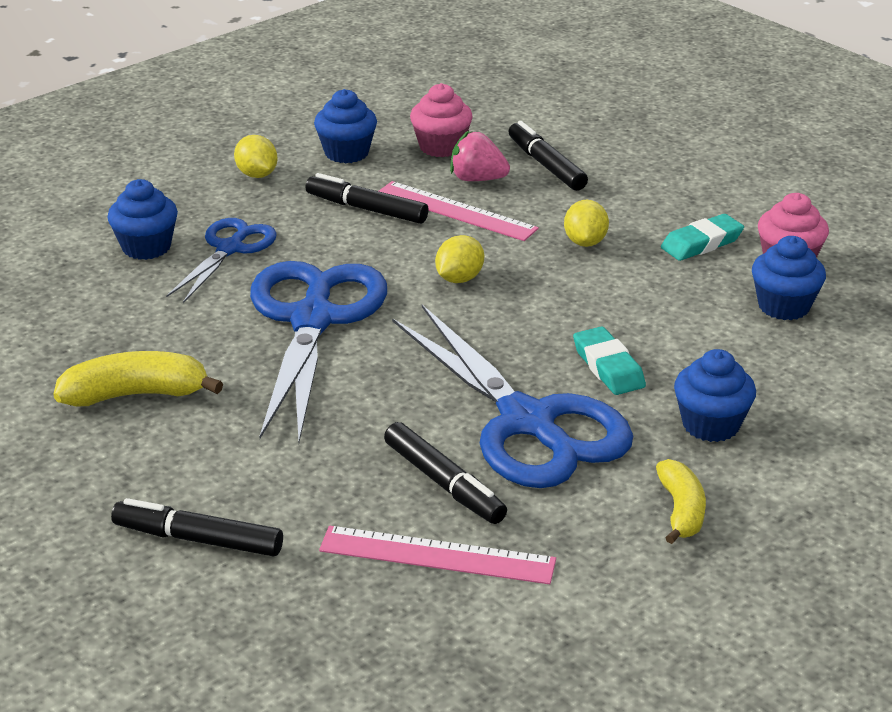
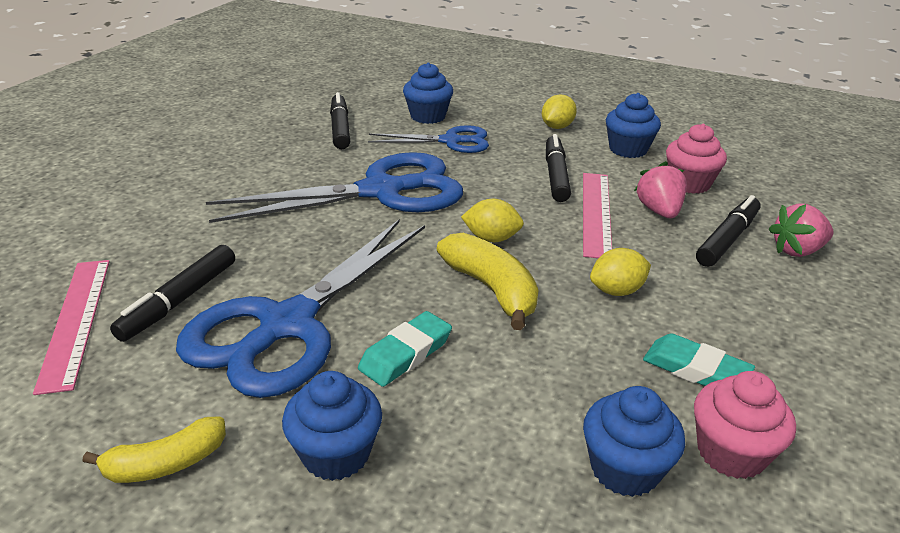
camera: 65 degrees right, 0 degrees up
yellow banana [53,351,223,407] -> yellow banana moved to [437,233,538,330]
black marker [111,498,283,556] -> black marker moved to [330,92,350,149]
none -> pink strawberry [769,204,833,257]

